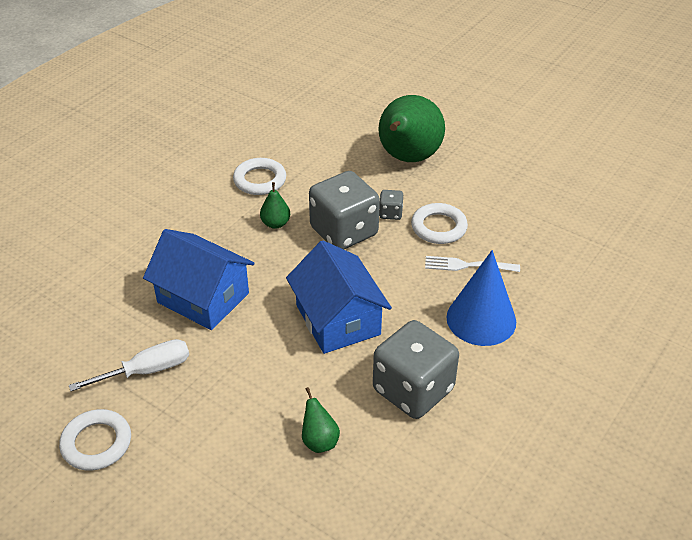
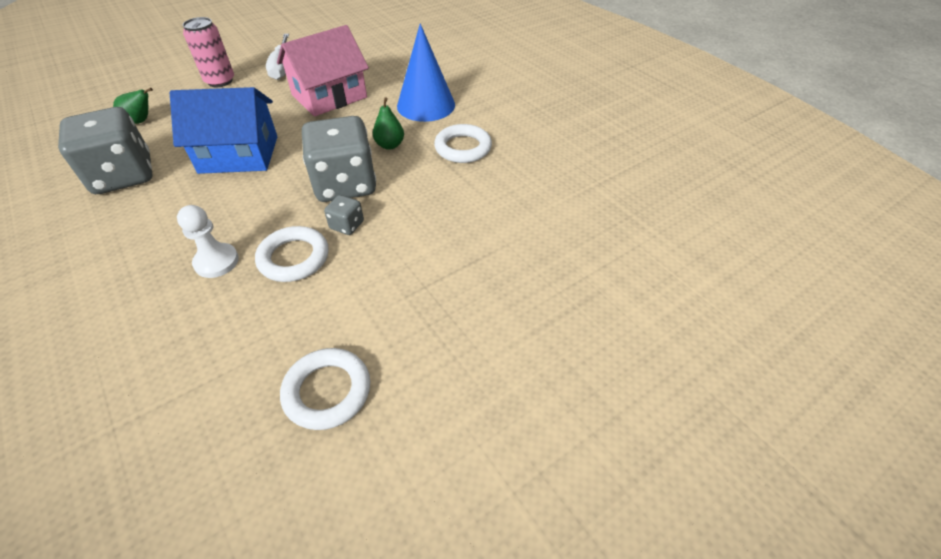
camera: 110 degrees right, 5 degrees up
white ring [59,409,131,471] -> white ring moved to [280,348,370,430]
blue house [143,229,254,330] -> pink house [277,25,369,117]
green pear [378,95,445,162] -> none
white fork [425,256,520,272] -> white pawn [177,205,239,278]
blue cone [446,250,516,346] -> blue cone moved to [397,23,455,122]
none -> pink can [183,17,234,87]

